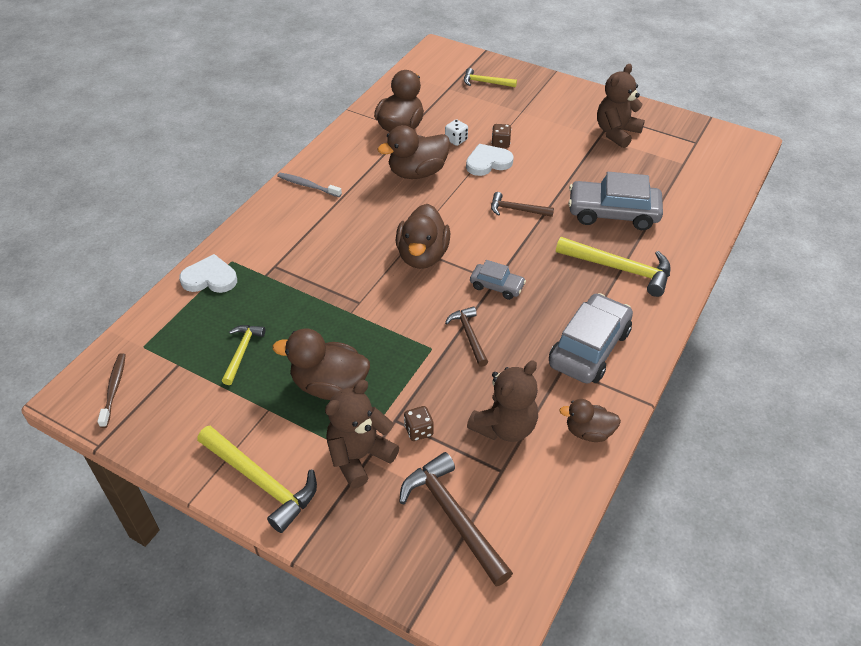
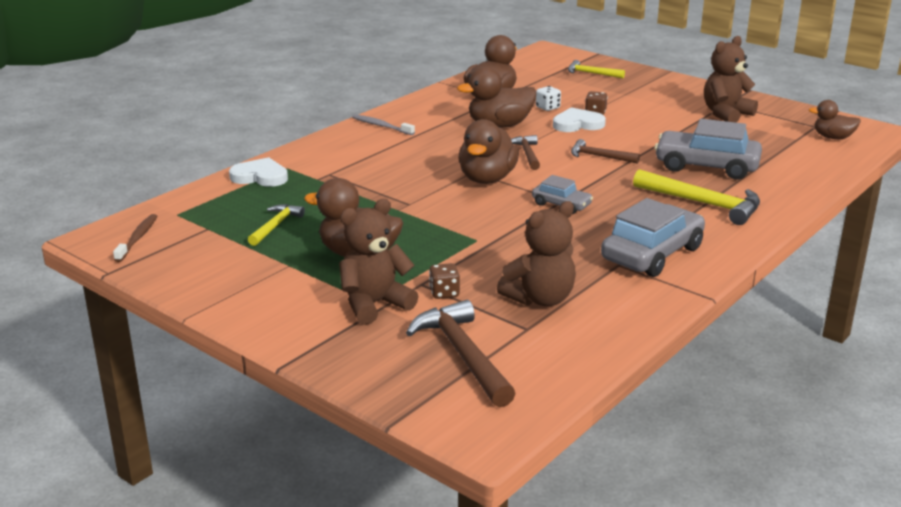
camera: 10 degrees right, 20 degrees down
yellow hammer [197,426,317,533] -> none
brown hammer [445,306,488,367] -> brown hammer moved to [511,135,540,170]
brown duck [559,399,621,442] -> brown duck moved to [809,100,861,139]

